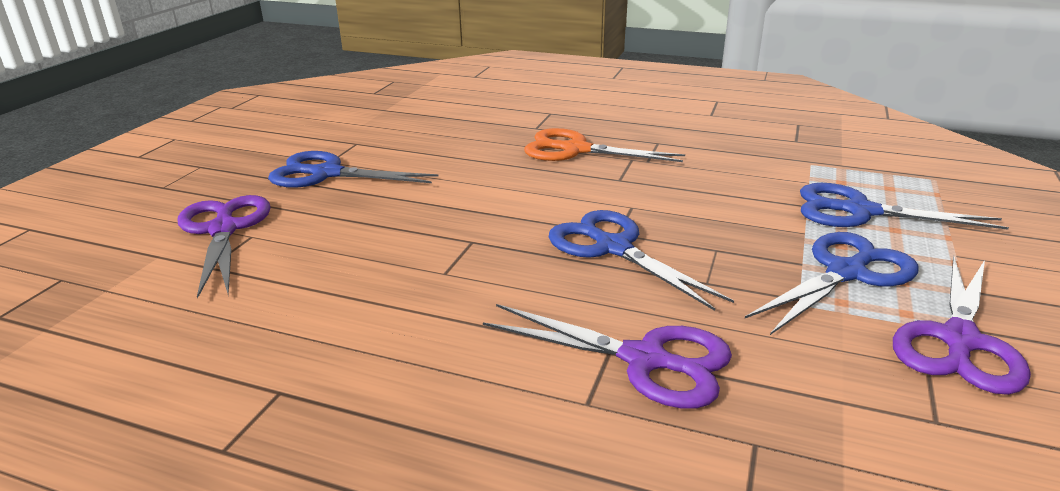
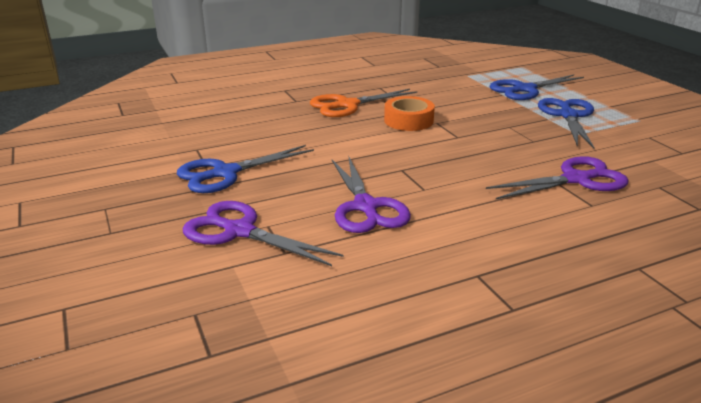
camera: 45 degrees left, 0 degrees up
blue scissors [549,210,734,311] -> none
purple scissors [893,256,1031,395] -> purple scissors moved to [332,157,411,233]
none -> orange tape [384,96,435,131]

